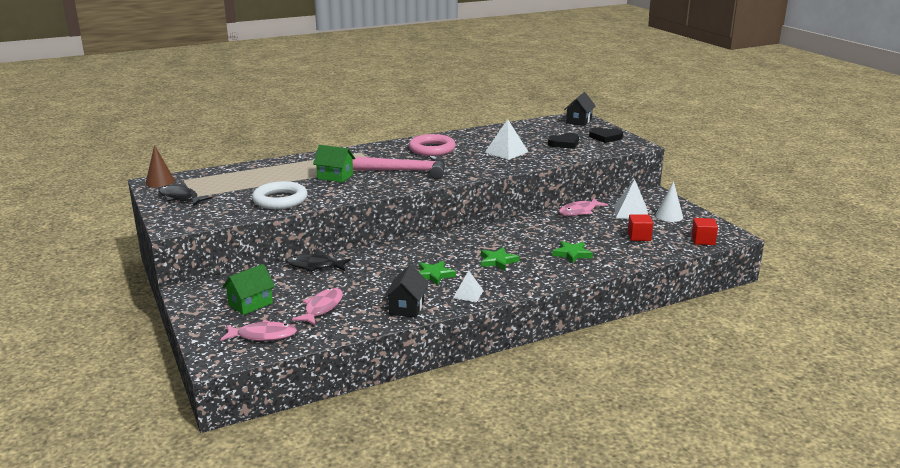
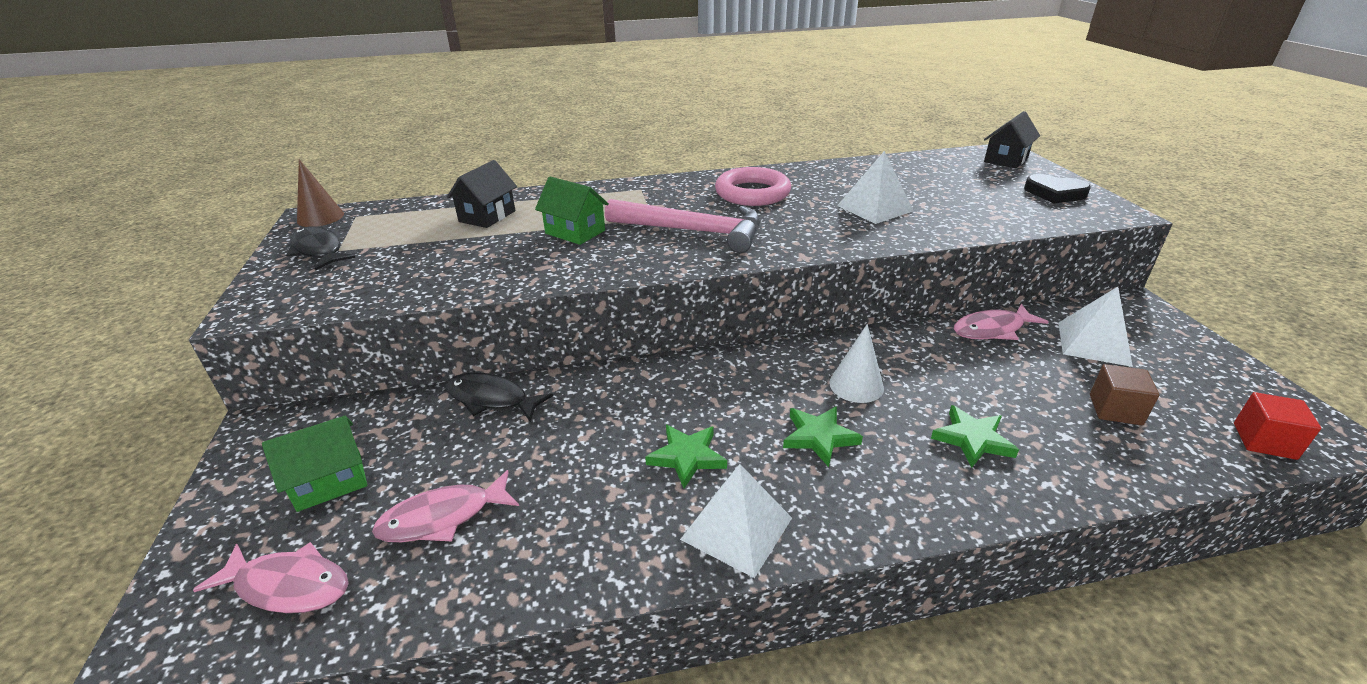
camera: 15 degrees right, 10 degrees up
white ring [252,181,308,209] -> none
pink fish [292,288,343,326] -> pink fish turned 150 degrees counterclockwise [372,470,519,542]
black house [384,265,429,317] -> black house moved to [447,160,517,228]
white pyramid [453,270,484,302] -> white pyramid [680,464,792,578], size x1.61
black heart [548,133,579,149] -> none
red cube [627,214,653,241] -> brown cube [1090,364,1160,425]
white cone [655,181,683,222] -> white cone moved to [829,324,884,403]

